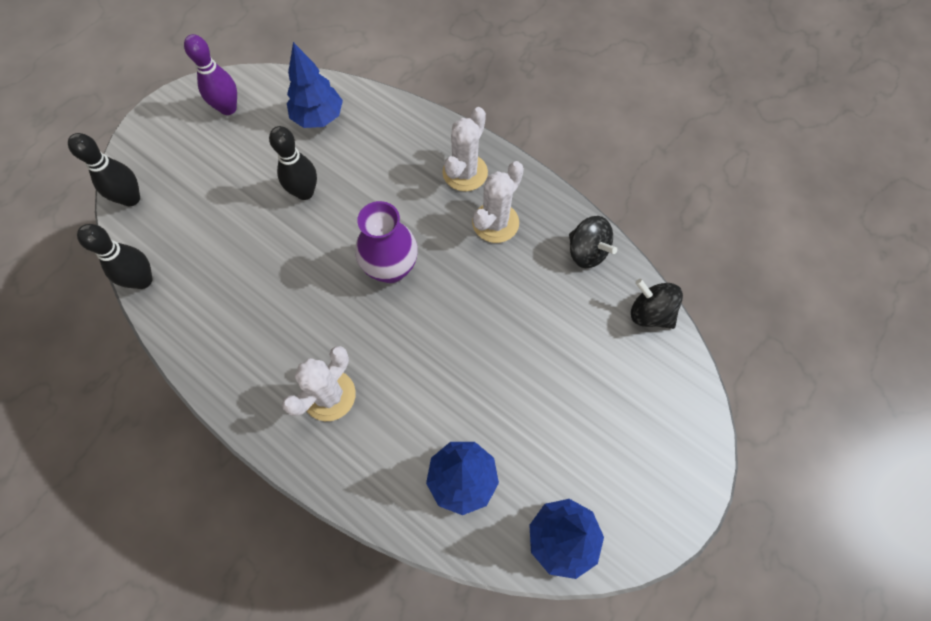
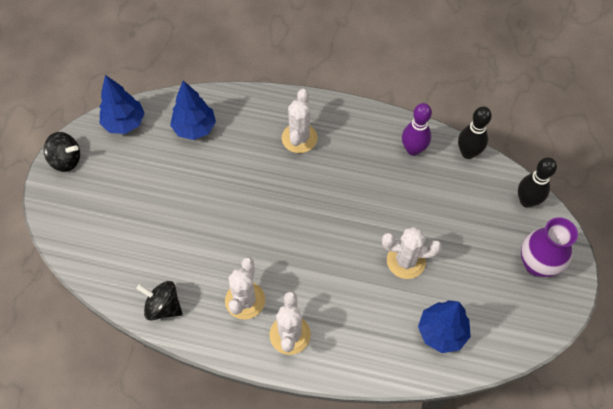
camera: 155 degrees right, 5 degrees down
purple bowling pin [184,34,237,115] -> purple bowling pin moved to [402,103,432,156]
black bowling pin [269,126,317,200] -> white cactus [382,227,442,279]
purple vase [355,201,418,283] -> purple vase moved to [521,217,578,277]
black spinning top [631,279,683,329] -> black spinning top moved to [43,132,80,172]

